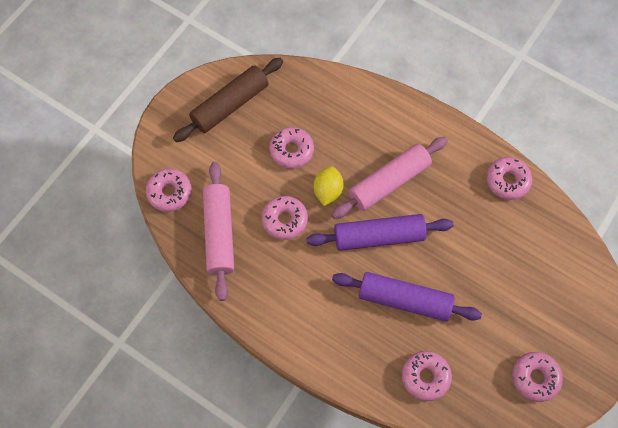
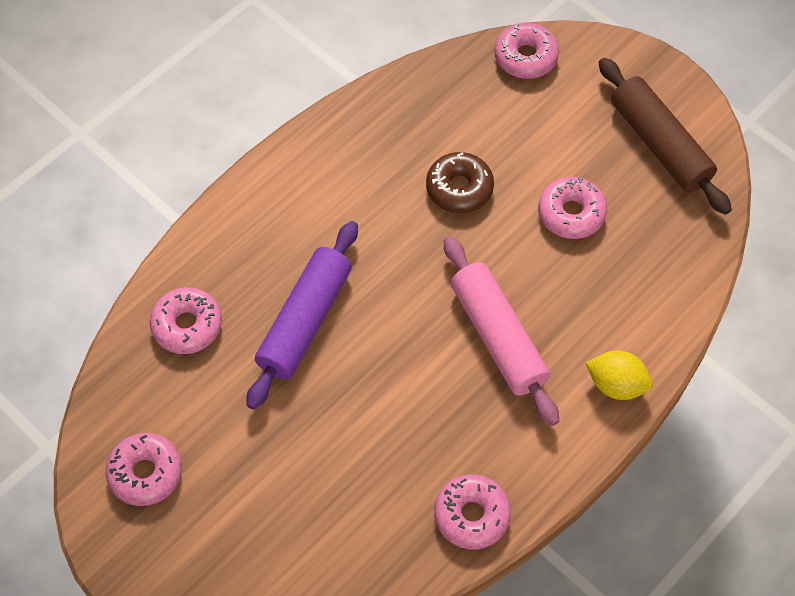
camera: 100 degrees right, 5 degrees down
pink rolling pin [203,162,234,301] -> none
pink donut [262,196,308,240] -> brown donut [426,152,494,213]
purple rolling pin [306,214,454,251] -> none
yellow lemon [313,166,344,206] -> yellow lemon moved to [586,351,653,400]

